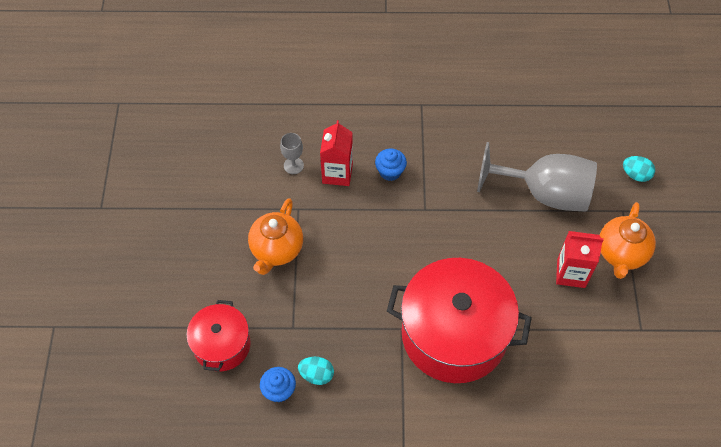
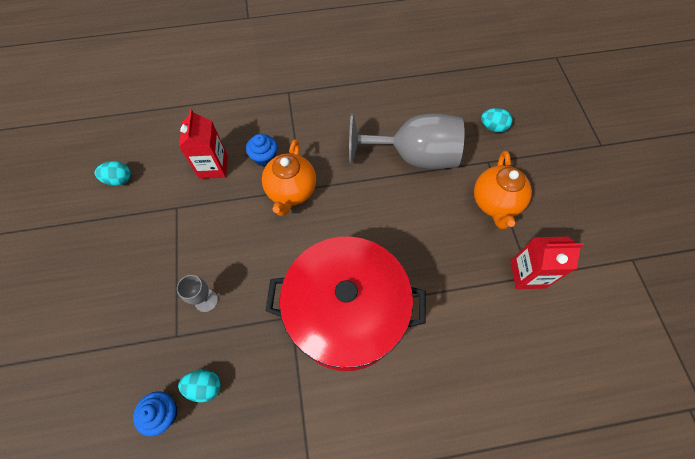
camera: 10 degrees left, 5 degrees up
red pot [186,300,251,371] -> none
orange teapot [248,198,303,275] -> orange teapot moved to [262,139,316,216]
grey goblet [280,133,304,174] -> grey goblet moved to [177,275,218,312]
red carton [556,231,604,288] -> red carton moved to [510,237,584,289]
none -> turquoise egg [95,161,131,186]

